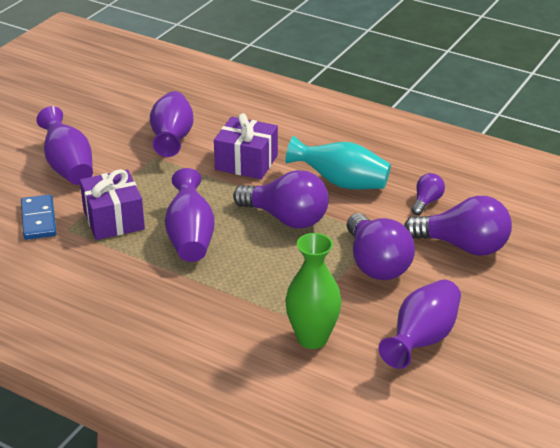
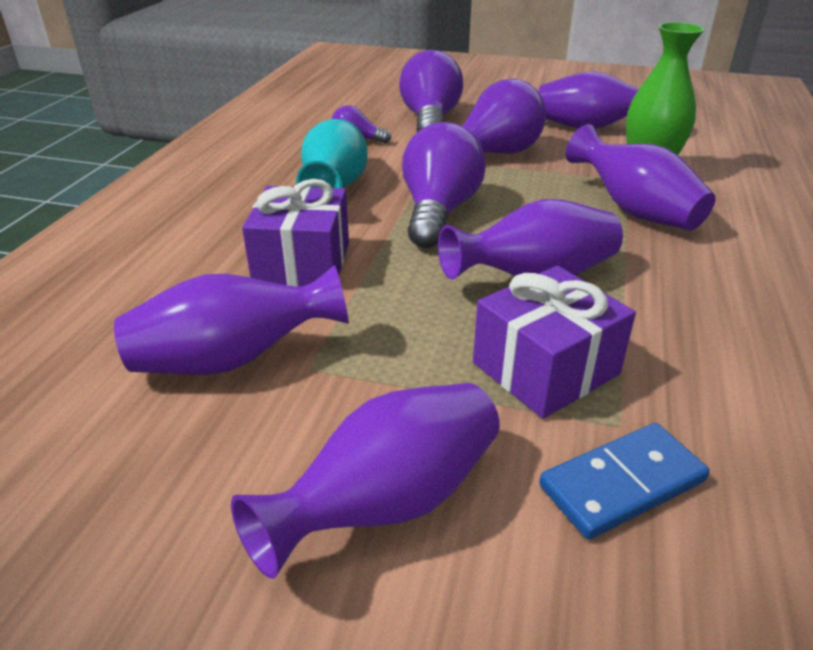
camera: 105 degrees left, 0 degrees up
none -> purple vase [566,124,716,230]

